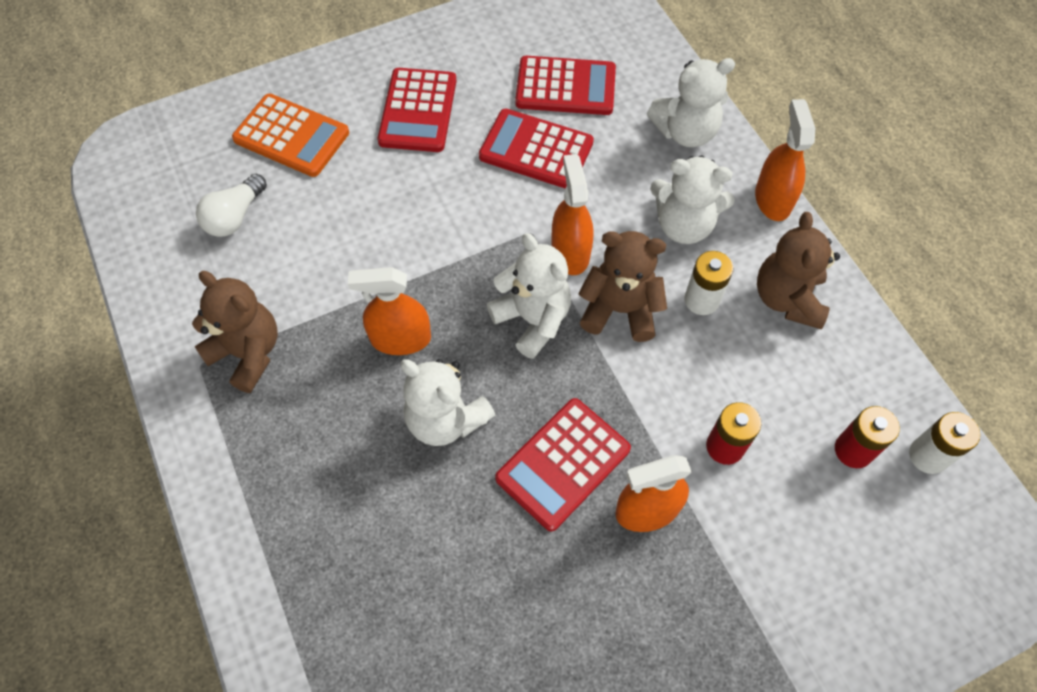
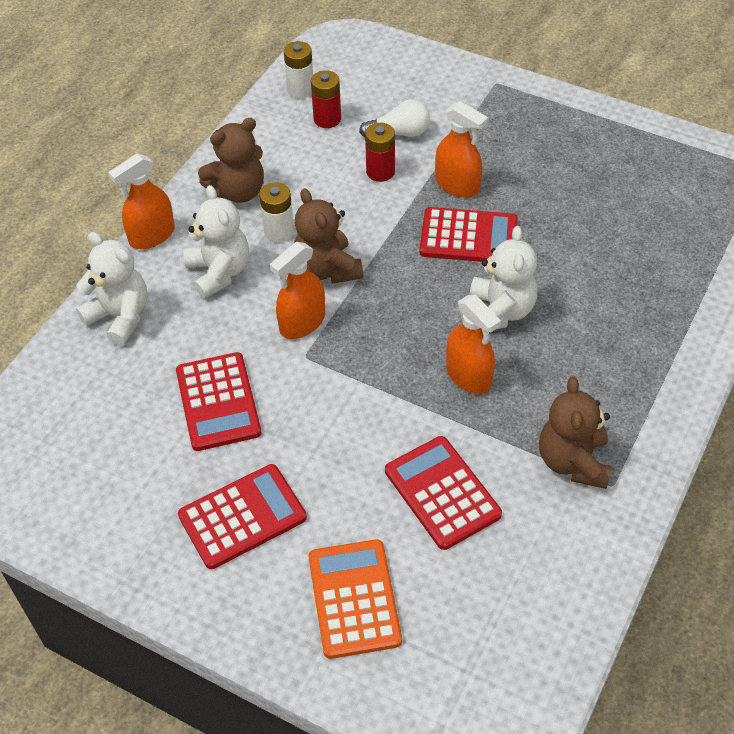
camera: 125 degrees left, 10 degrees down
white light bulb [196,174,267,237] -> white light bulb moved to [359,100,430,137]
white teddy bear [487,233,571,359] -> none
red calculator [515,56,616,115] -> red calculator moved to [385,436,502,550]

